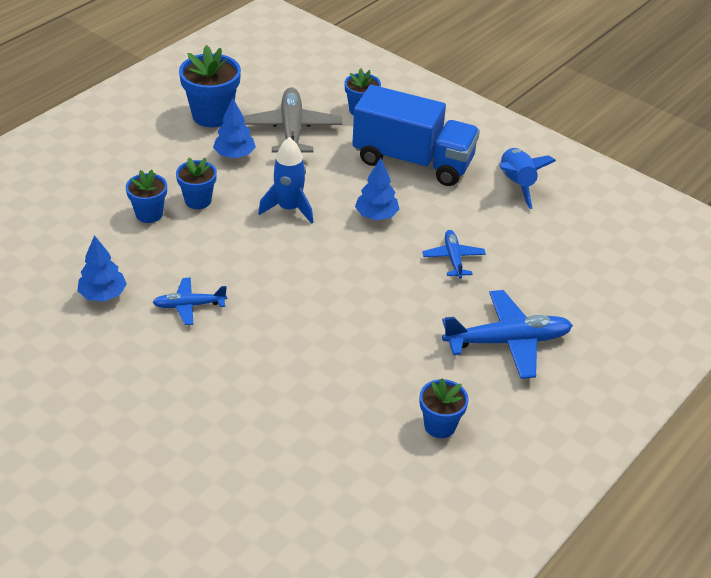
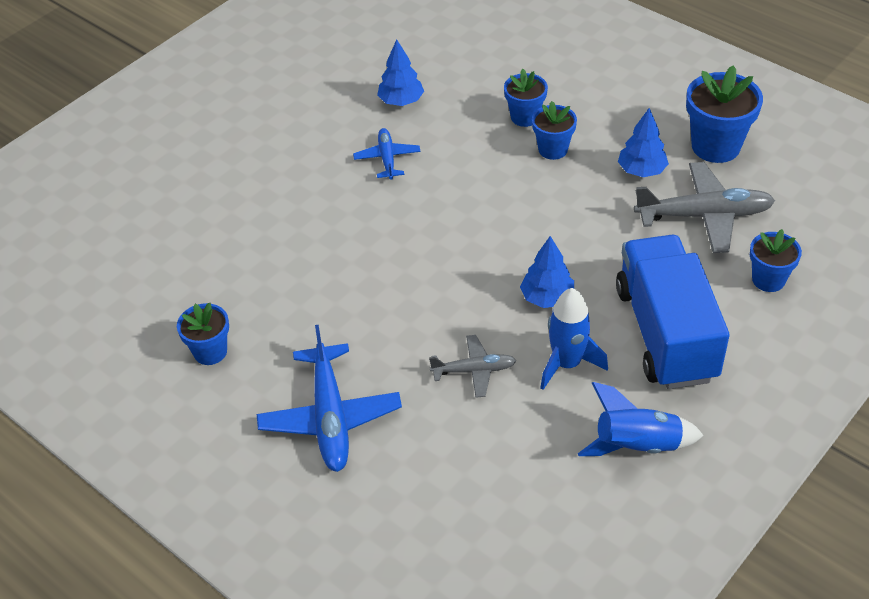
camera: 95 degrees right, 5 degrees up
blue rocket [258,137,313,224] -> blue rocket moved to [540,288,608,390]
blue truck [352,85,480,186] -> blue truck turned 150 degrees clockwise [616,235,730,389]
blue plane [422,230,486,278] -> grey plane [429,335,516,398]

